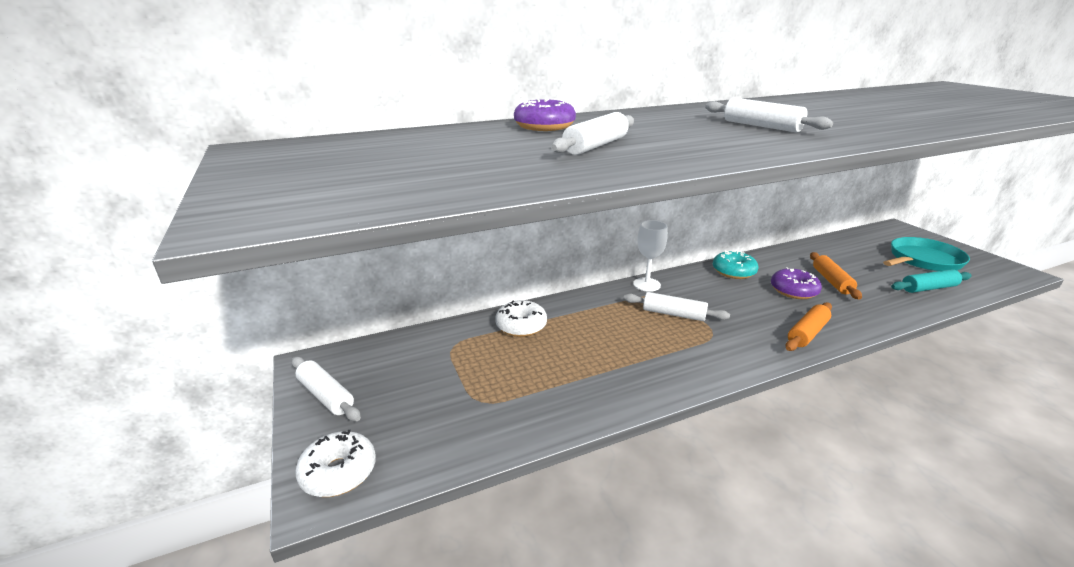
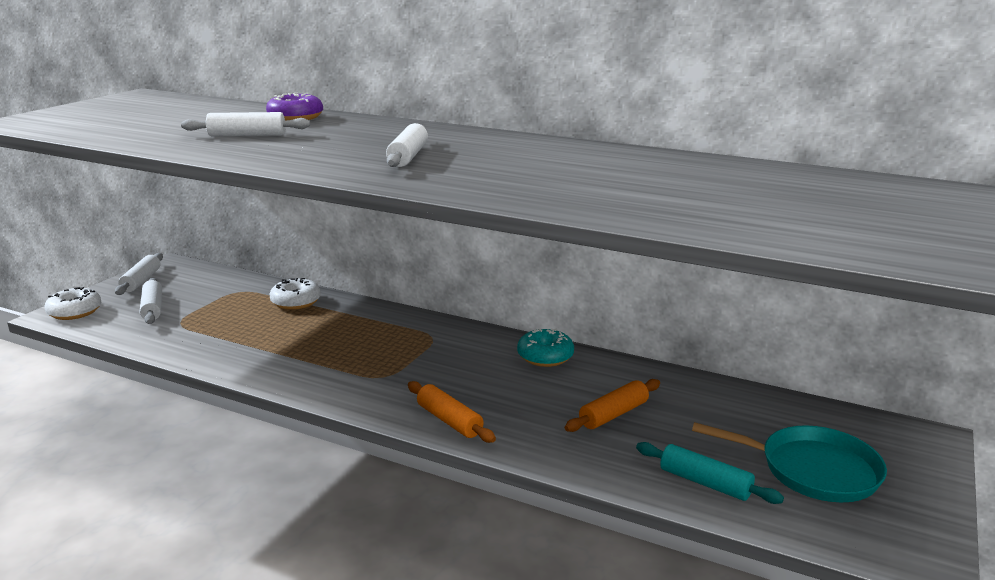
camera: 50 degrees right, 5 degrees down
white rolling pin [624,292,730,321] -> white rolling pin moved to [140,278,162,324]
white goblet [633,220,668,292] -> none
purple donut [771,267,822,299] -> none
orange rolling pin [785,302,832,351] -> orange rolling pin turned 45 degrees clockwise [408,381,496,443]

